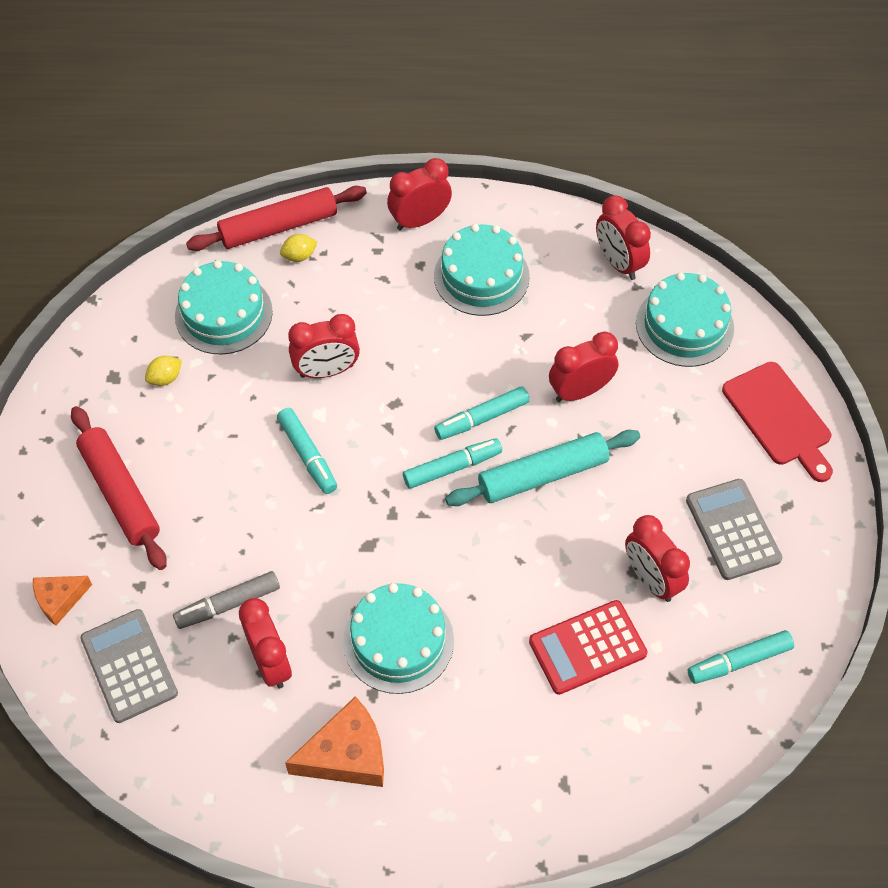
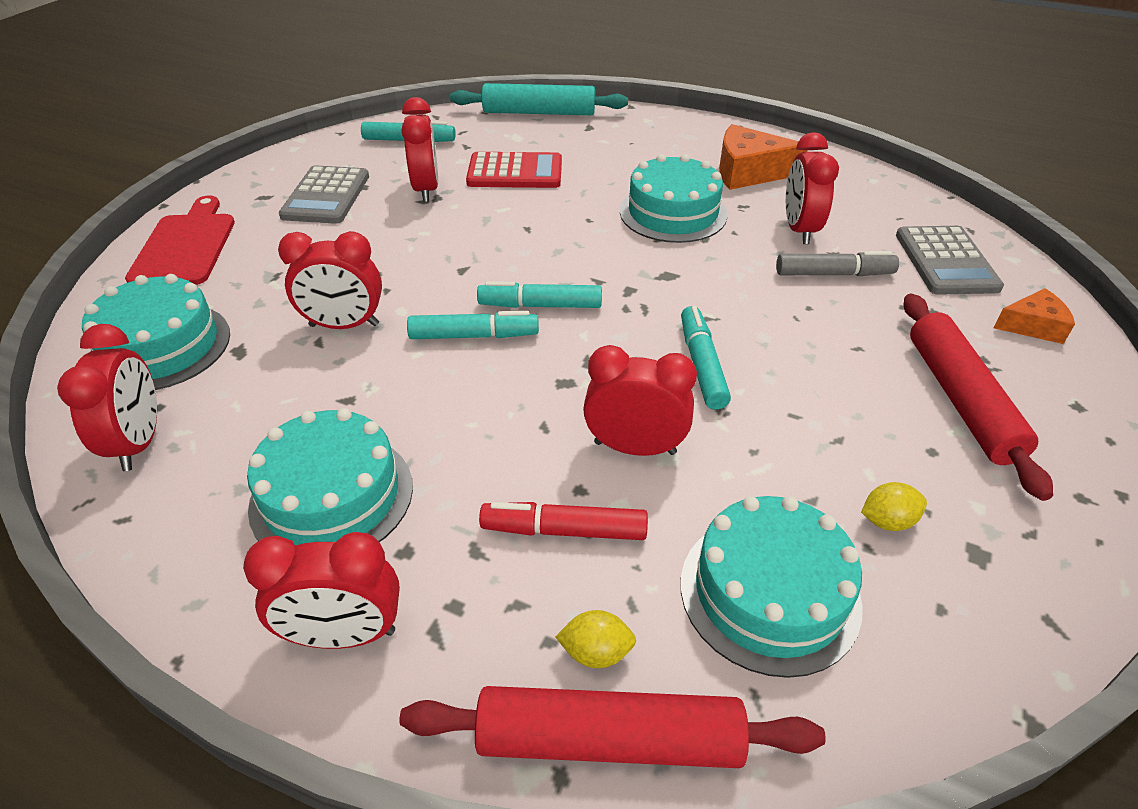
camera: 155 degrees left, 15 degrees down
turquoise rolling pin [445,430,640,506] -> turquoise rolling pin moved to [450,83,628,115]
none -> red marker [479,502,648,540]

